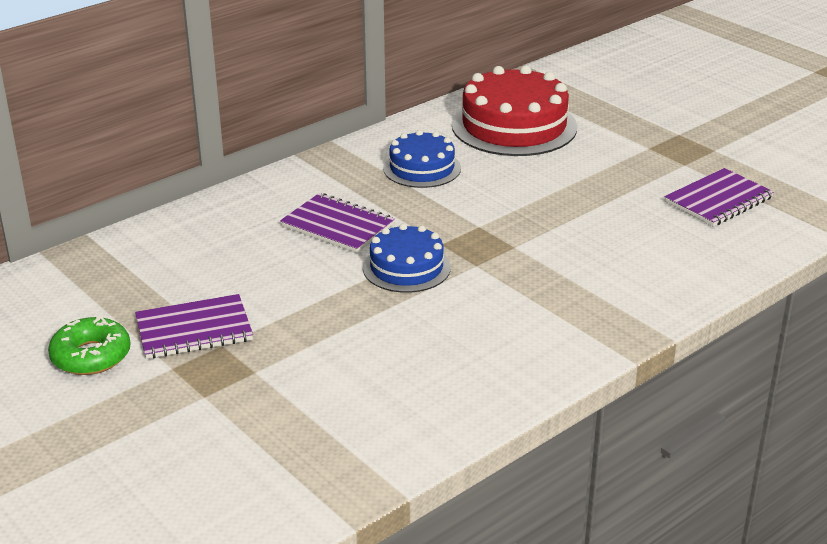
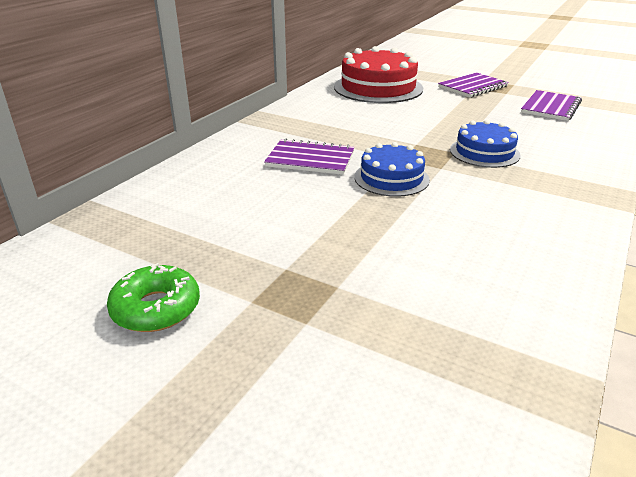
camera: 20 degrees left, 0 degrees up
purple notebook [135,294,253,359] -> purple notebook moved to [438,73,509,98]
blue cake [383,130,461,188] -> blue cake moved to [450,120,521,168]

